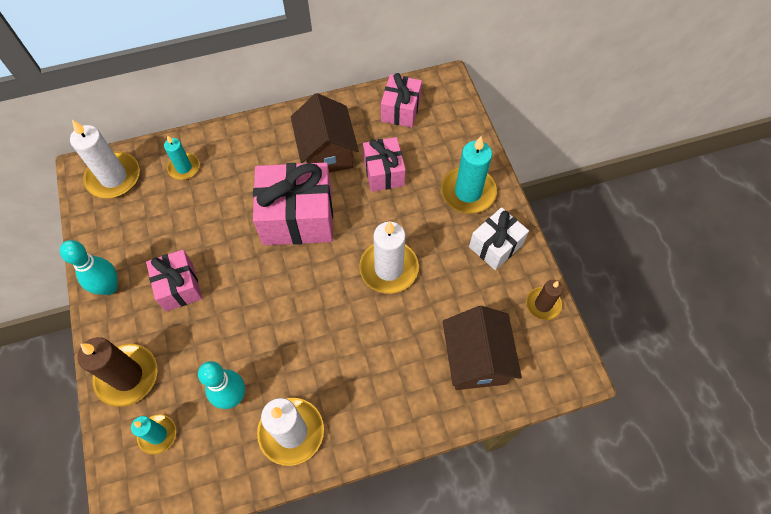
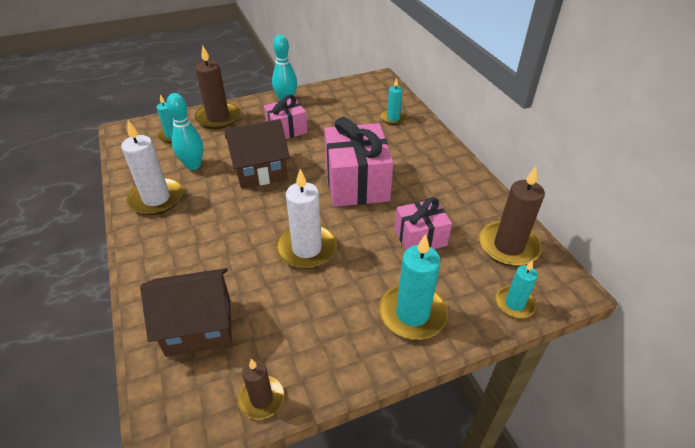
camera: 85 degrees right, 20 degrees down
white candle [70,120,140,198] -> none
brown house [291,93,359,173] -> brown house moved to [225,119,290,189]
pink gift [381,73,422,128] -> brown candle [479,167,545,266]
white gift [469,207,529,270] -> none
none -> turquoise candle [496,260,538,318]

